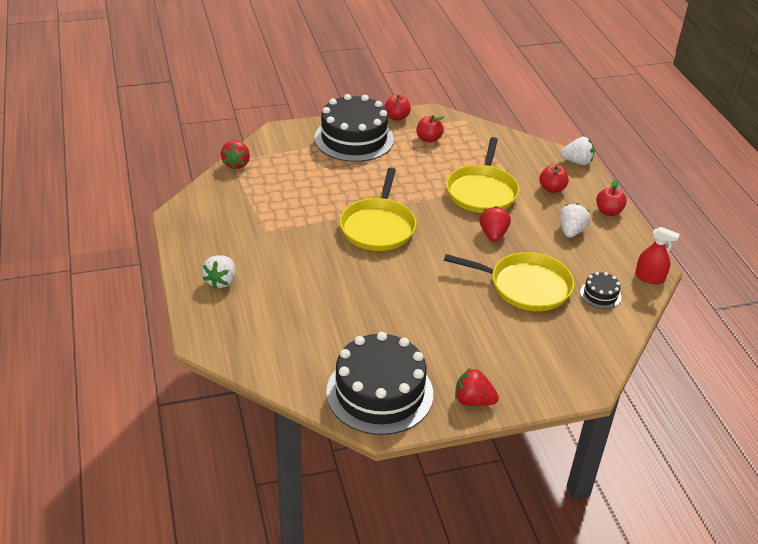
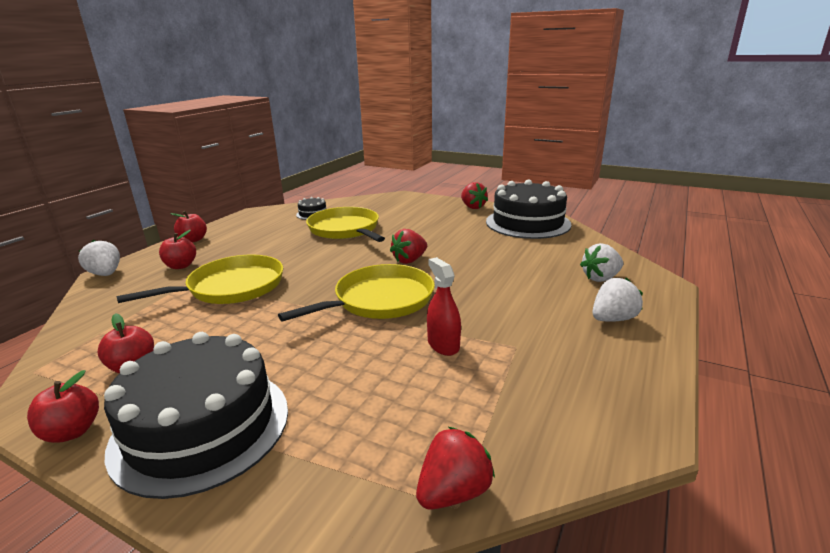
camera: 135 degrees left, 15 degrees down
red strawberry [480,206,511,242] -> red strawberry moved to [390,229,427,264]
white strawberry [559,203,590,238] -> white strawberry moved to [580,243,623,282]
red spray bottle [635,227,680,284] -> red spray bottle moved to [427,257,461,356]

